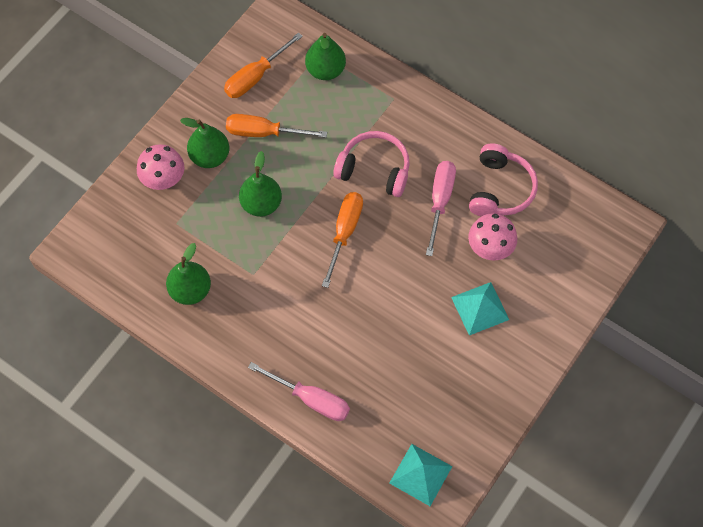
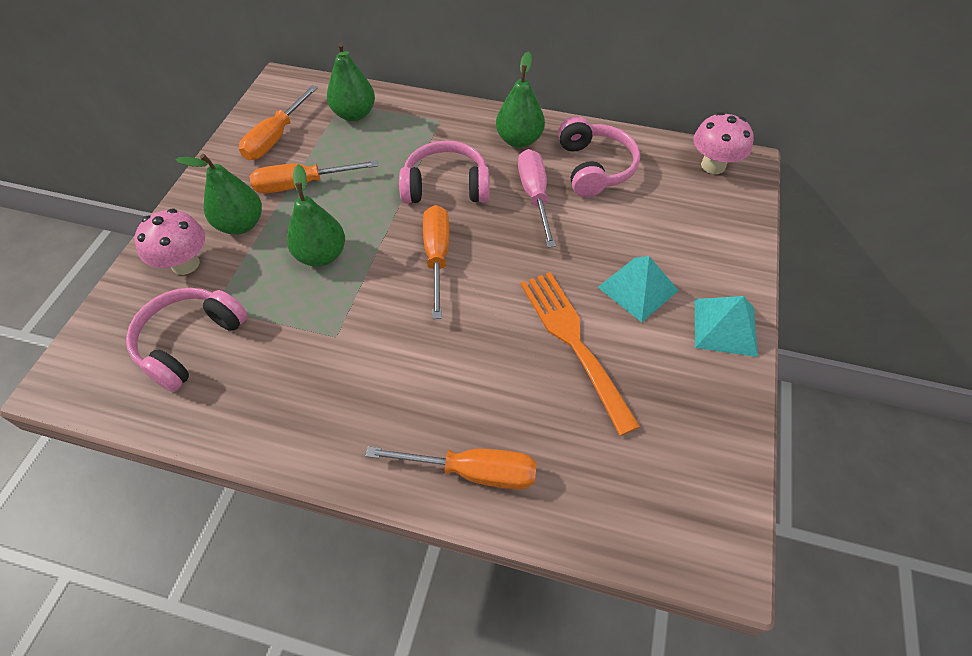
camera: 20 degrees left, 10 degrees down
green pear [166,243,211,305] -> green pear moved to [496,51,545,148]
pink screwdriver [248,362,350,421] -> orange screwdriver [366,446,537,490]
turquoise pyramid [389,444,452,506] -> turquoise pyramid moved to [695,296,758,357]
pink mushroom [468,213,517,261] -> pink mushroom moved to [693,112,754,174]
none -> pink headphones [126,288,248,392]
none -> orange fork [520,272,640,436]

